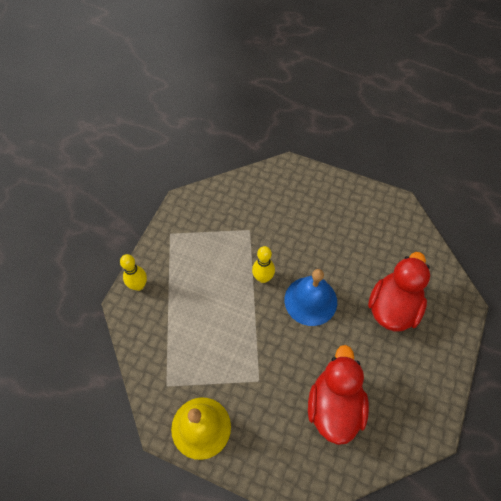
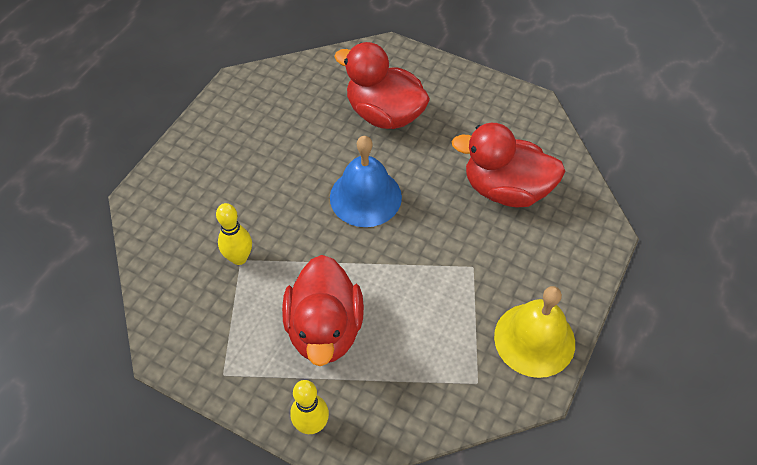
camera: 85 degrees left, 5 degrees down
yellow bowling pin [252,246,275,283] -> yellow bowling pin moved to [216,203,252,265]
none -> red duck [282,255,364,366]

